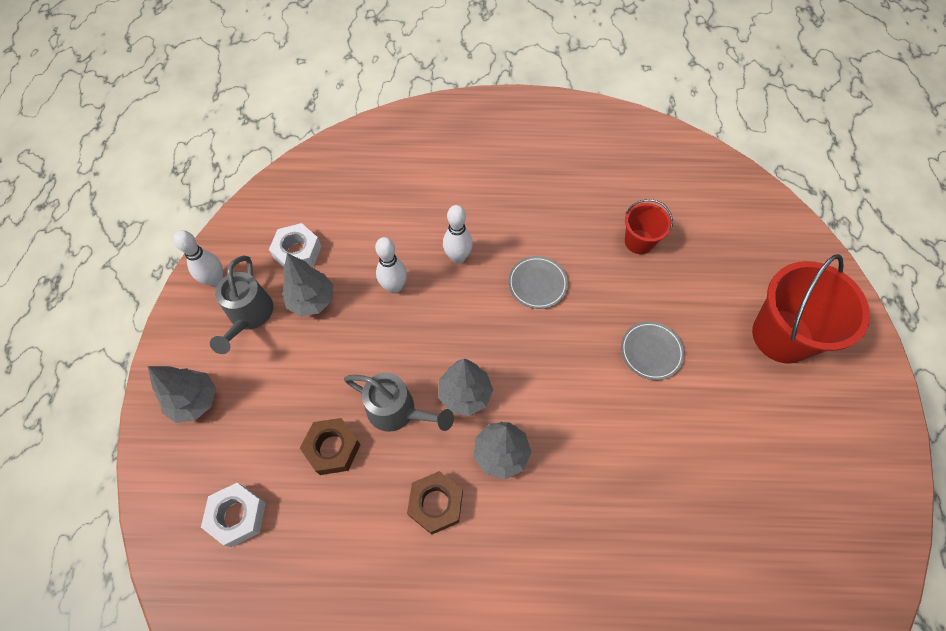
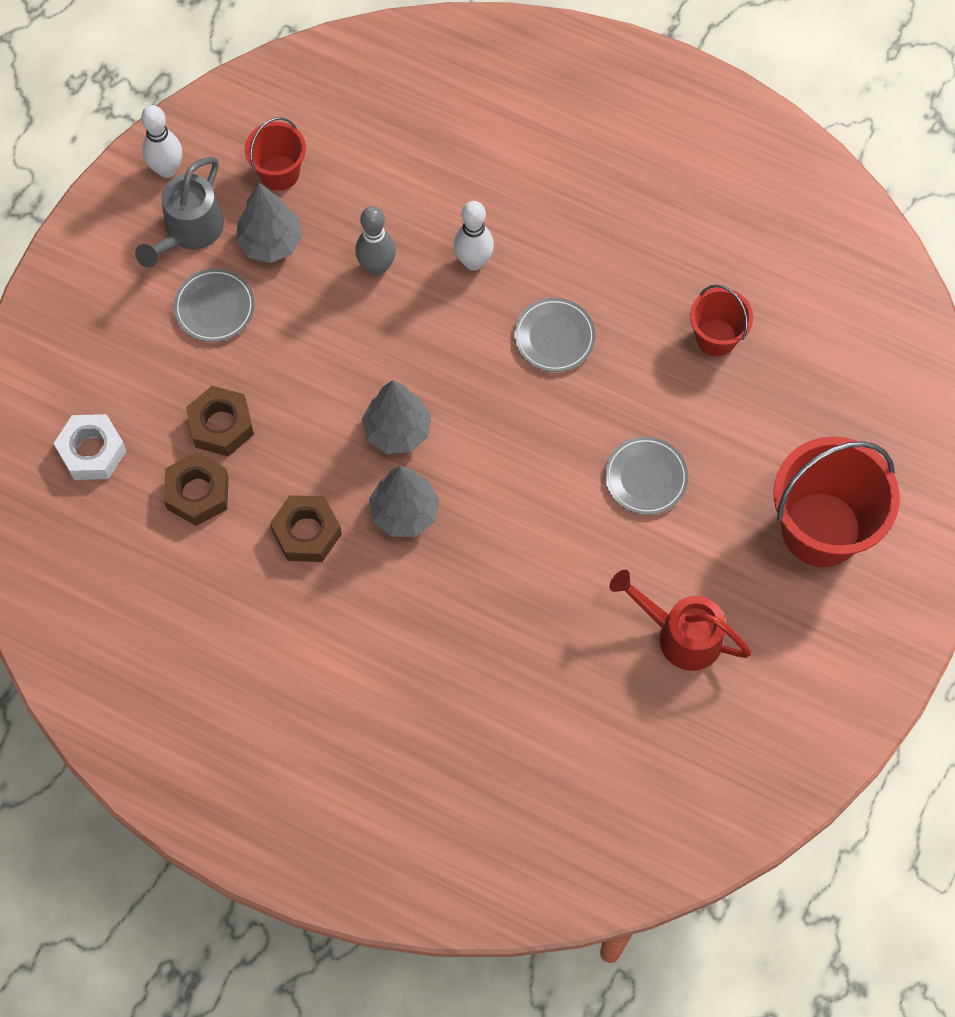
camera: 25 degrees right, 5 degrees up
grey tree [148,366,216,423] -> none
white nut [269,223,322,267] -> red bucket [245,117,306,191]
grey watering can [344,373,454,432] -> none
white bowling pin [375,237,407,293] -> grey bowling pin [355,206,396,276]
none -> brown nut [164,452,229,526]
none -> grey plate [173,268,255,342]
none -> red watering can [610,570,752,671]

